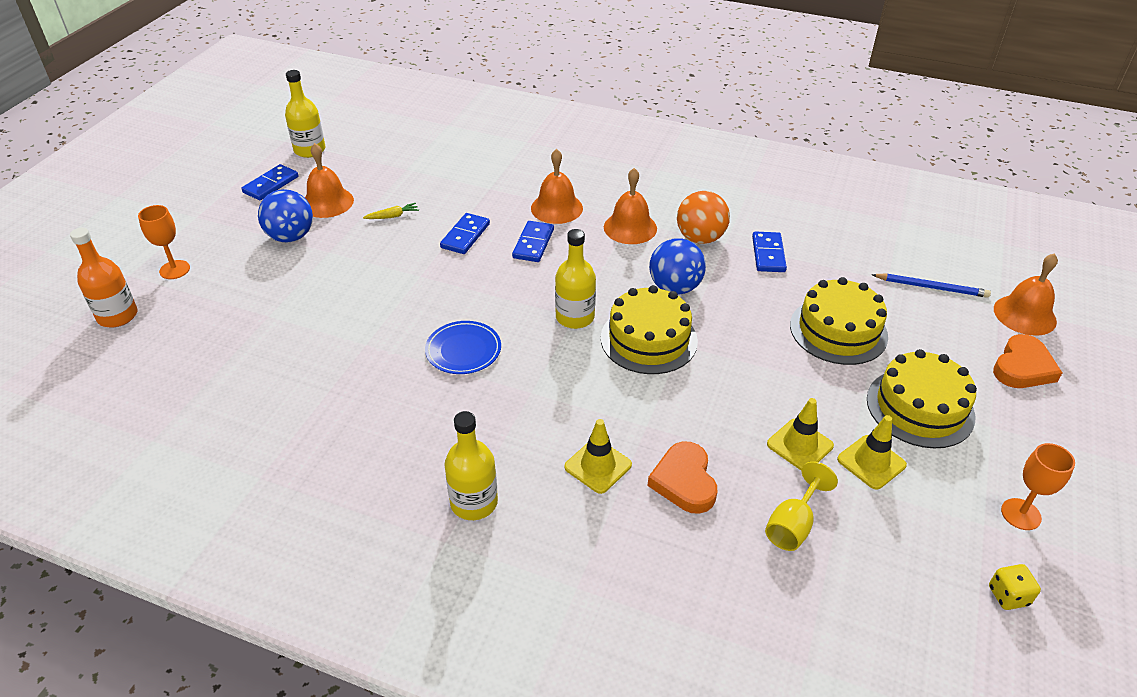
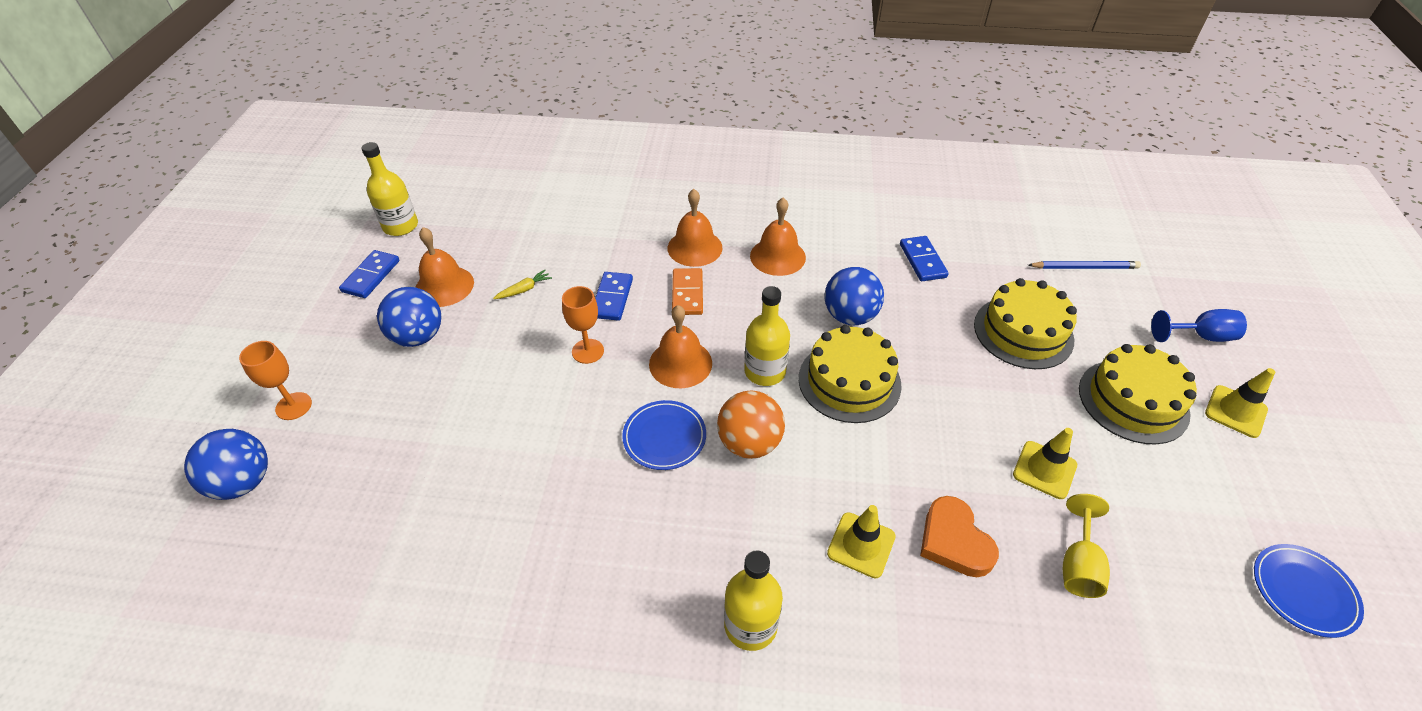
camera: 15 degrees left, 5 degrees up
orange bottle [70,228,137,327] -> blue ball [184,429,268,500]
blue domino [512,221,554,262] -> orange domino [672,268,703,315]
orange ball [677,191,730,244] -> orange ball moved to [717,390,785,459]
yellow traffic cone [837,415,907,490] -> yellow traffic cone moved to [1205,368,1275,438]
yellow dice [989,564,1041,610] -> blue plate [1254,544,1364,638]
orange heart [993,334,1063,388] -> blue goblet [1151,309,1247,342]
orange bell [994,253,1058,336] -> orange bell moved to [649,305,712,388]
orange goblet [1001,443,1075,530] -> orange goblet moved to [562,286,604,364]

